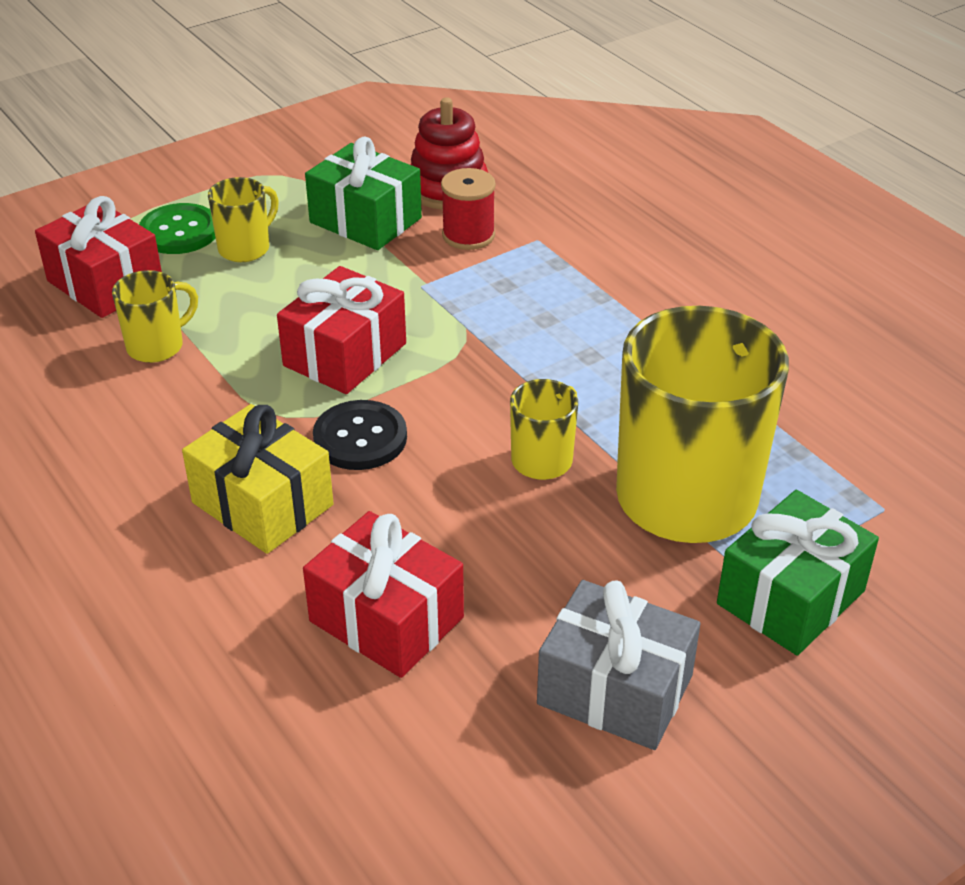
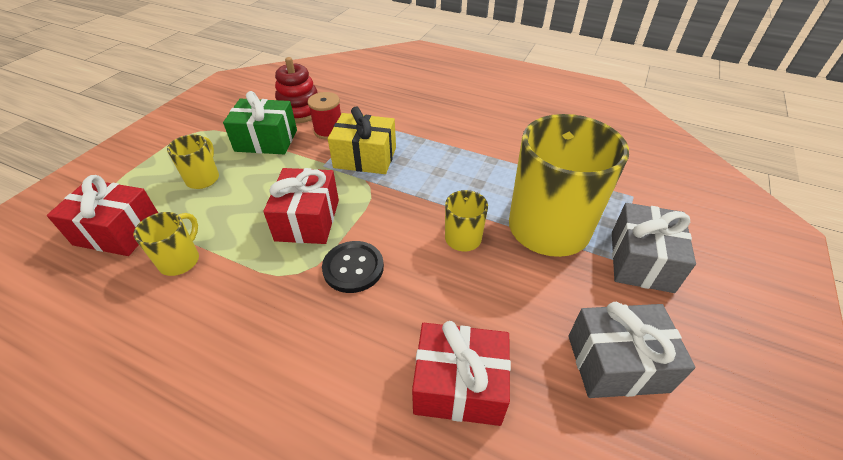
camera: 30 degrees left, 5 degrees up
green button [139,203,215,254] -> none
yellow gift [182,404,334,554] -> yellow gift moved to [328,106,396,174]
green gift [717,490,879,656] -> grey gift [612,203,696,293]

